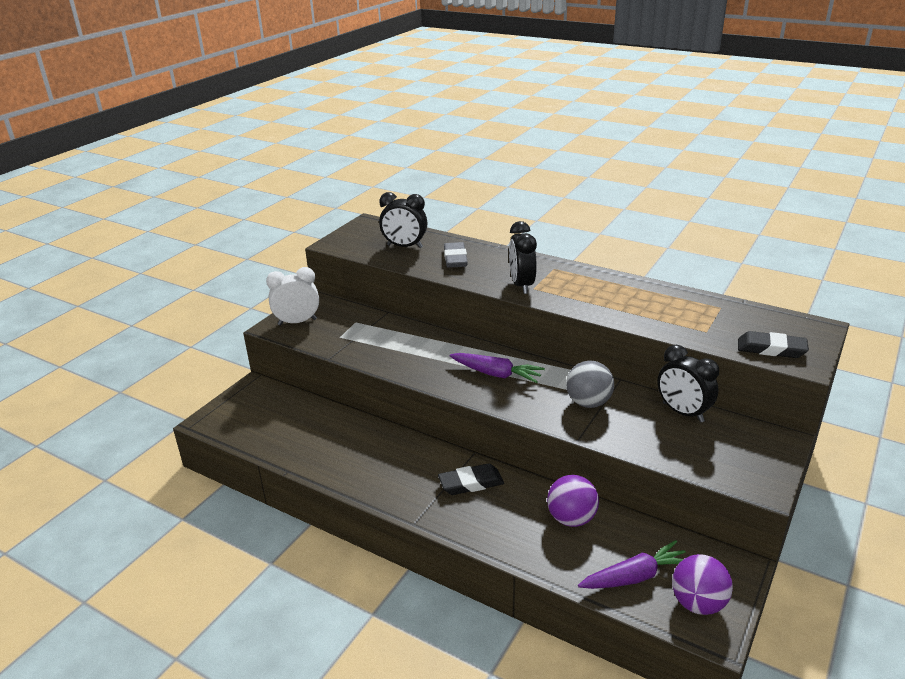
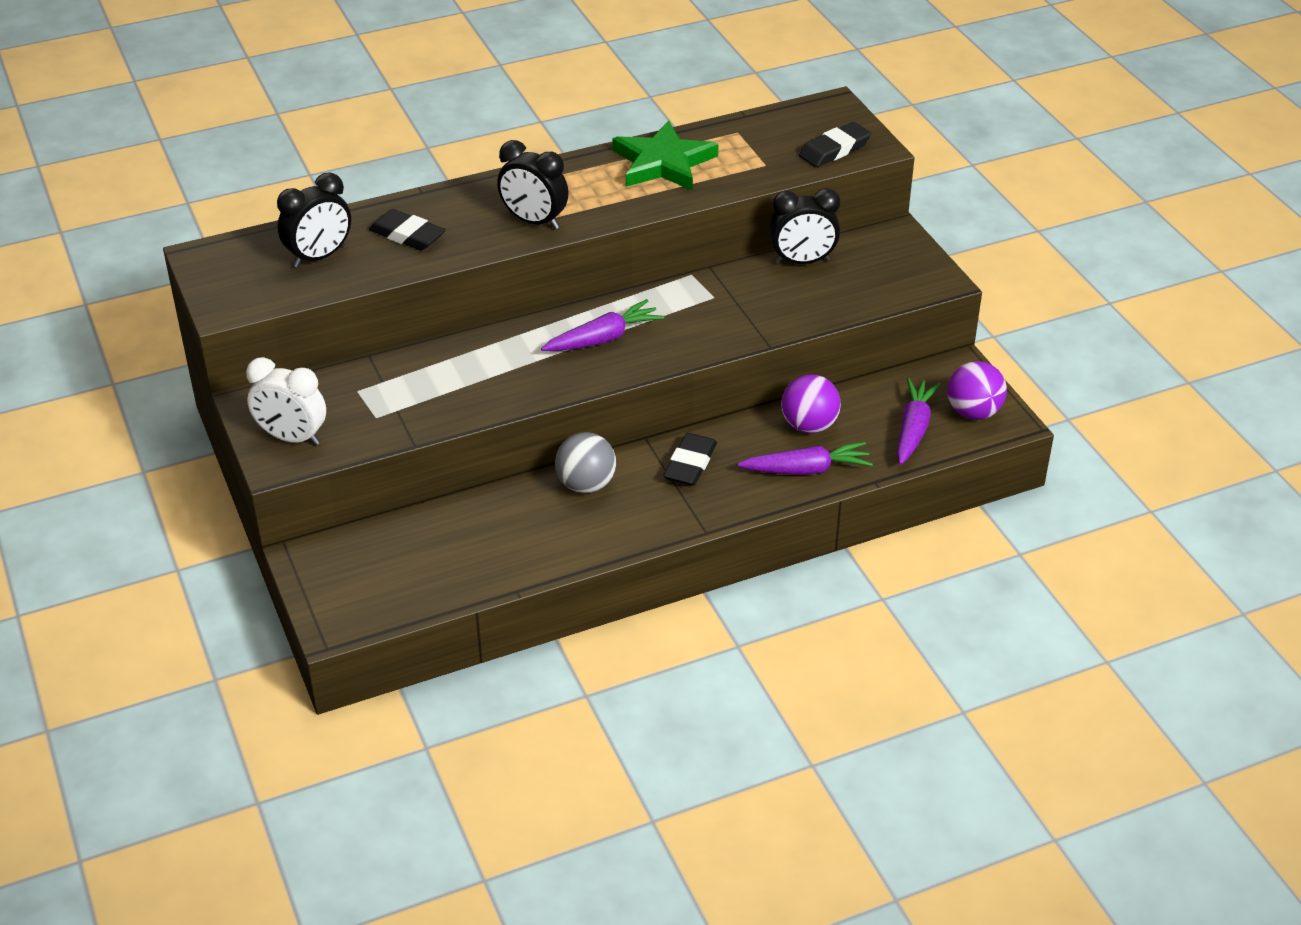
camera: 55 degrees left, 10 degrees up
white clock [266,267,319,326] -> white clock turned 90 degrees counterclockwise [246,357,326,445]
grey eraser [444,242,468,268] -> black eraser [369,209,446,250]
grey ball [566,361,614,408] -> grey ball moved to [555,432,616,493]
none -> green star [612,120,718,191]
none -> purple carrot [738,442,873,475]

